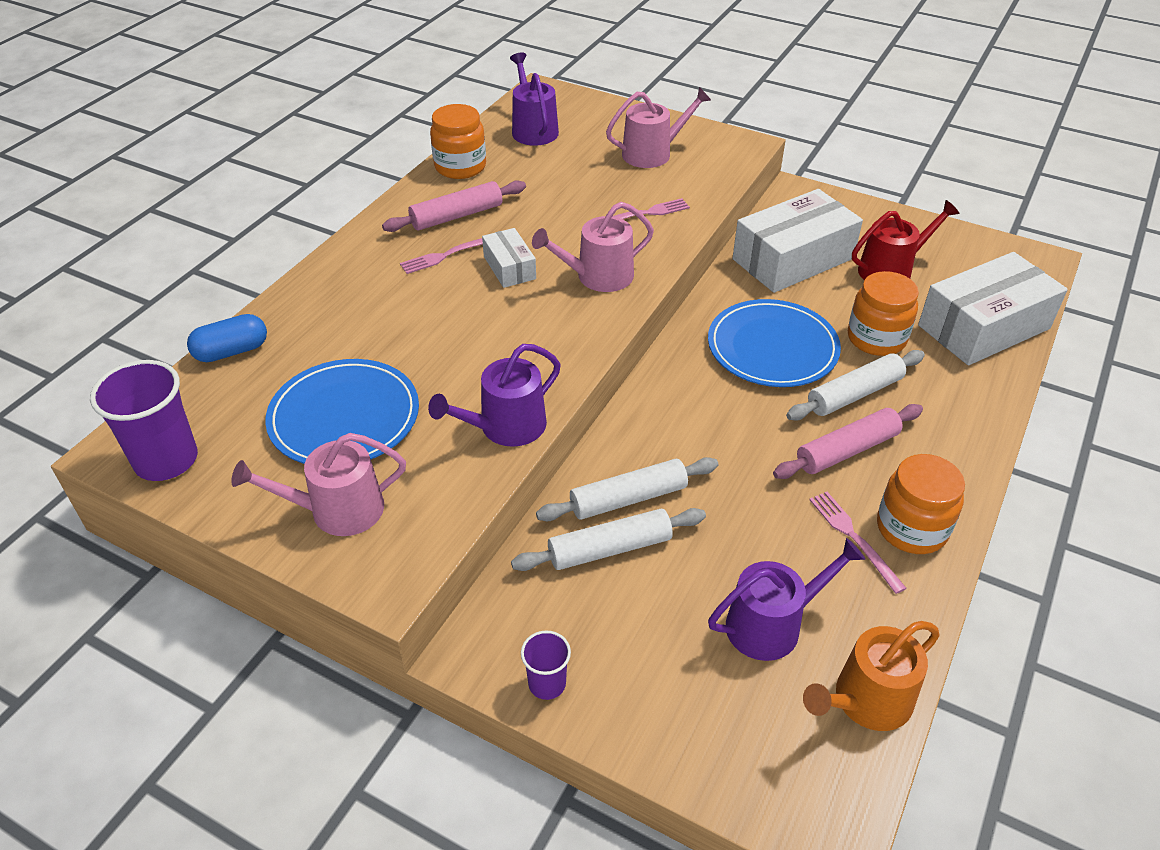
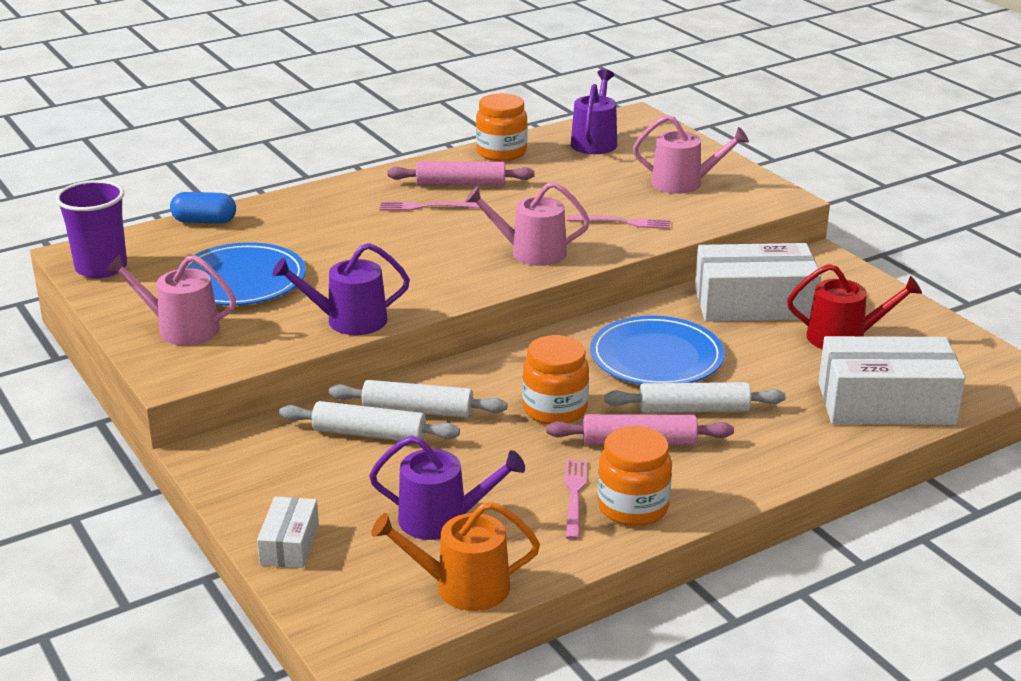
camera: 30 degrees right, 15 degrees down
white box [482,228,536,288] -> white box moved to [257,497,319,568]
purple cup [521,630,571,700] -> none
orange jar [848,271,919,356] -> orange jar moved to [522,335,589,425]

